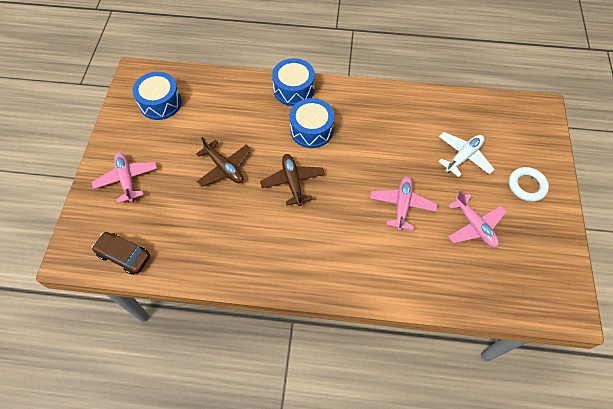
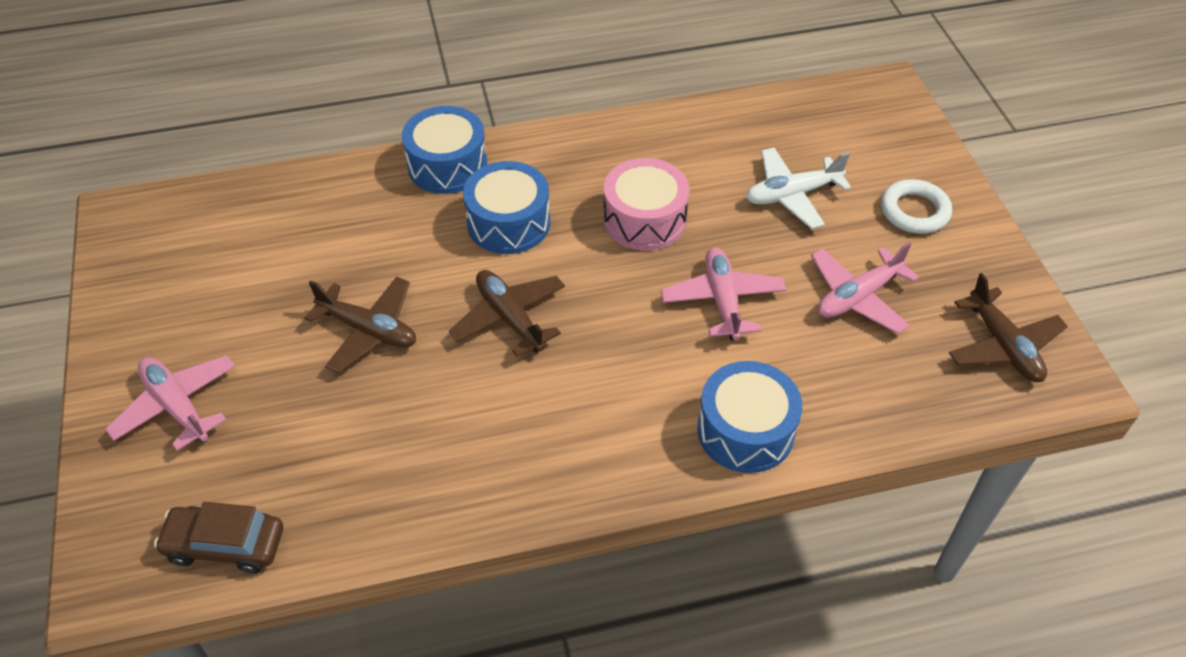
camera: 20 degrees left, 10 degrees down
blue drum [133,72,182,120] -> blue drum moved to [697,361,802,473]
white plane [438,132,494,177] -> white plane turned 135 degrees counterclockwise [746,148,851,229]
pink plane [448,190,506,248] -> pink plane turned 105 degrees clockwise [811,242,919,334]
none -> pink drum [603,158,689,251]
none -> brown plane [949,273,1068,382]

